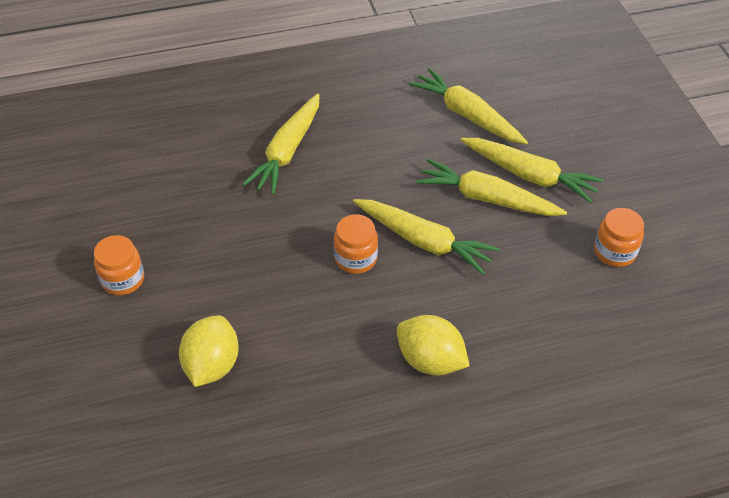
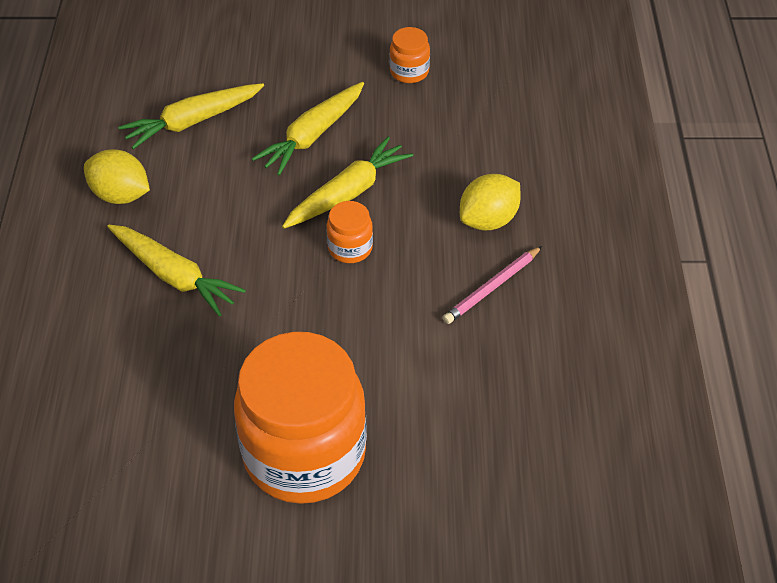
camera: 75 degrees left, 0 degrees up
orange jar [94,235,144,296] -> orange jar [234,332,367,504], size x2.40
yellow lemon [179,315,239,387] -> yellow lemon moved to [84,150,150,204]
yellow carrot [460,138,604,203] -> none
none -> pink pencil [443,246,542,324]

